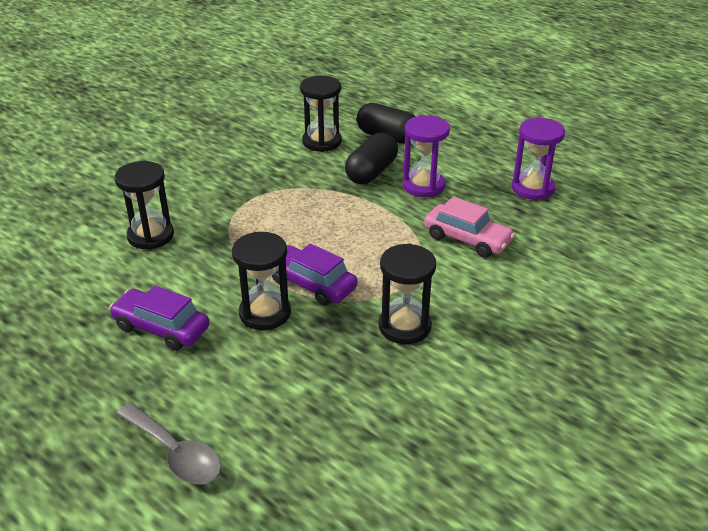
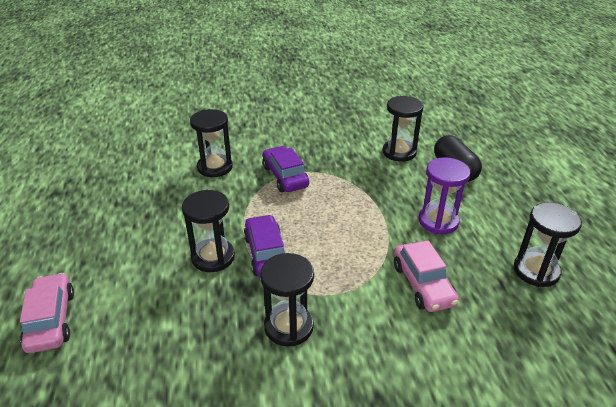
camera: 40 degrees right, 0 degrees up
purple car [109,286,209,351] -> purple car moved to [263,146,309,192]
grey spoon [116,403,221,485] -> pink car [20,273,74,353]
black capsule [345,133,398,184] -> none
purple hourglass [512,118,565,200] -> black hourglass [514,202,582,287]

